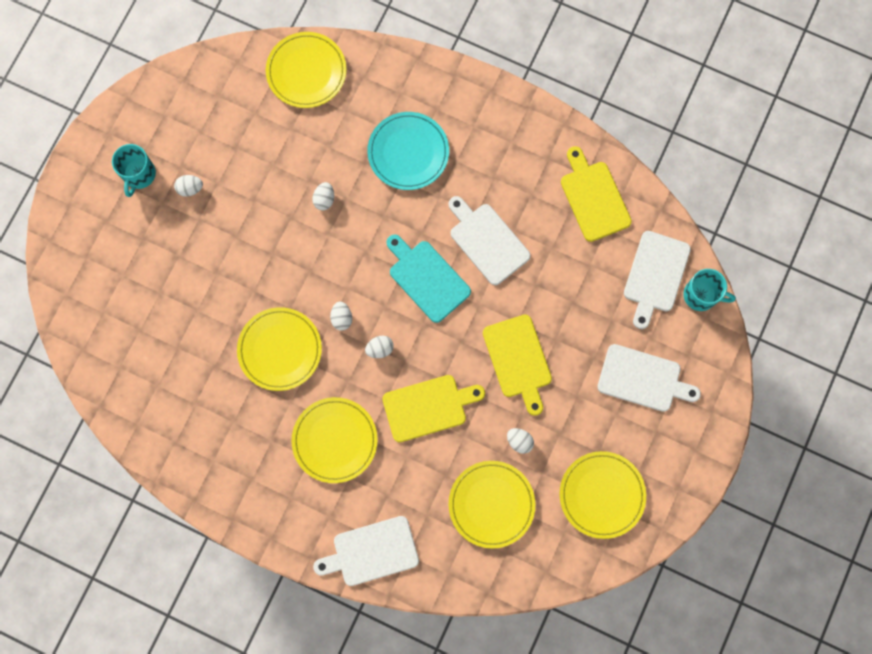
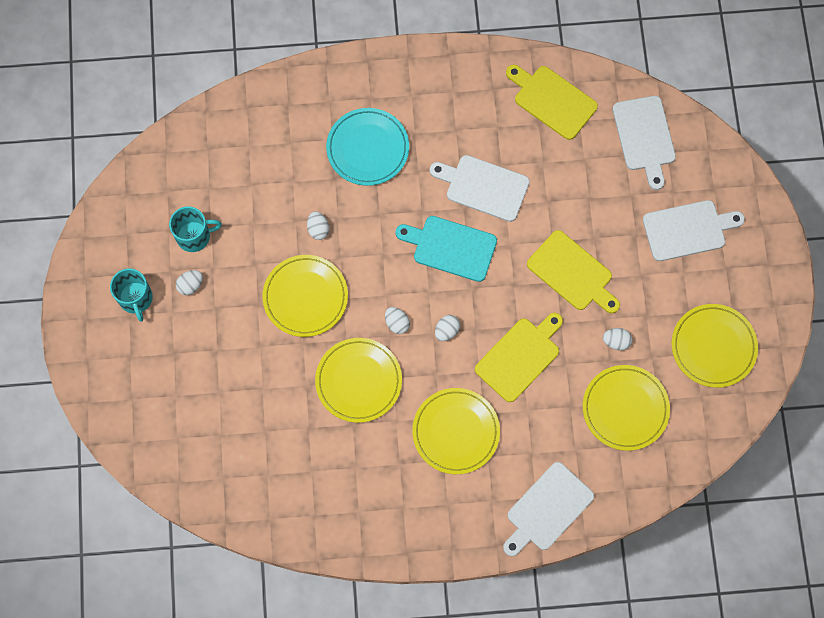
camera: 30 degrees left, 5 degrees down
yellow plate [266,32,347,108] -> yellow plate moved to [262,255,348,337]
turquoise mug [683,269,736,311] -> turquoise mug moved to [169,206,222,252]

